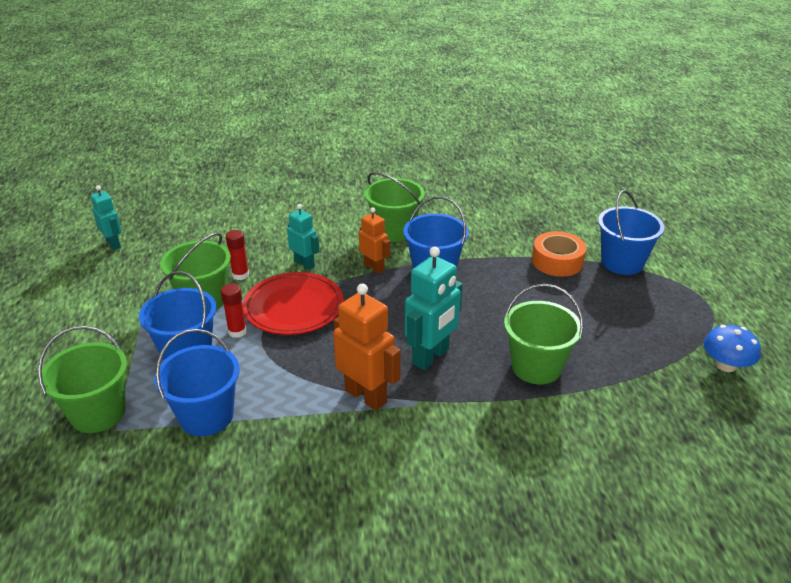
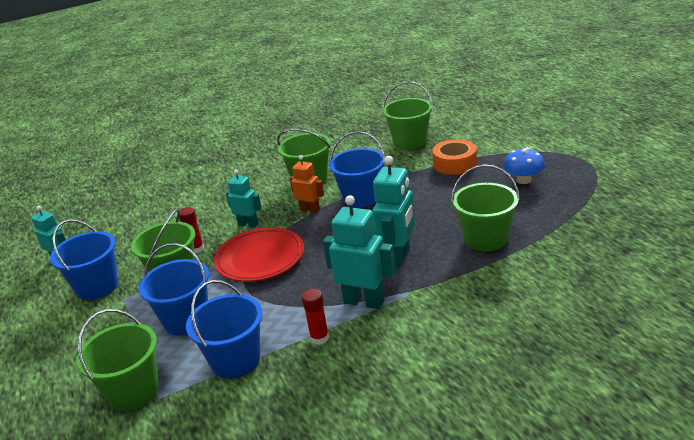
camera: 15 degrees left, 5 degrees down
red glue stick [221,284,247,338] -> red glue stick moved to [302,289,329,345]
orange robot [333,284,401,411] -> turquoise robot [323,195,396,309]
blue bucket [598,190,665,275] -> blue bucket moved to [50,219,118,300]
blue mushroom [703,325,761,372] -> blue mushroom moved to [503,148,545,184]
none -> green bucket [382,81,433,150]

